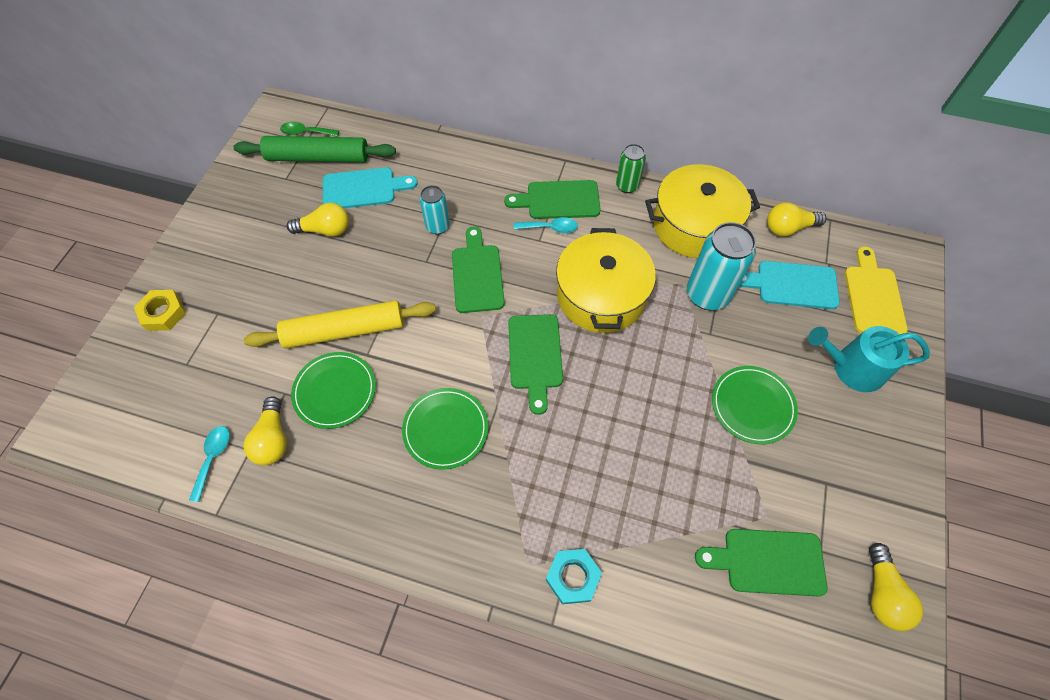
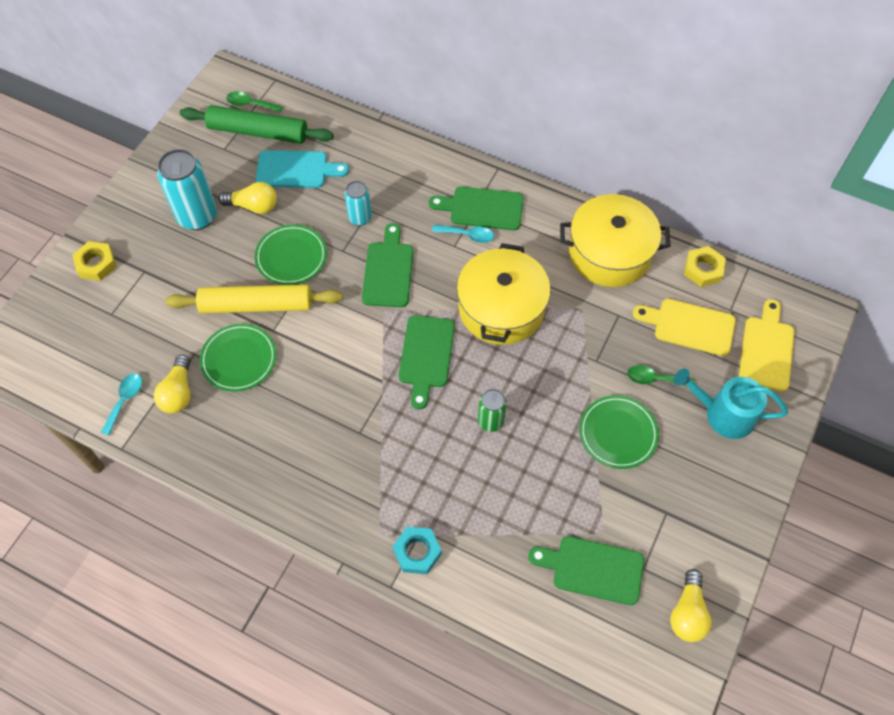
camera: 10 degrees right, 0 degrees up
green plate [402,388,488,470] -> green plate moved to [255,224,327,285]
green can [616,144,646,193] -> green can moved to [478,389,507,432]
turquoise can [687,222,756,310] -> turquoise can moved to [157,149,217,230]
turquoise cutting board [739,261,840,309] -> yellow cutting board [633,299,736,356]
yellow light bulb [767,202,826,236] -> yellow nut [684,246,726,287]
none -> green spoon [627,365,695,386]

